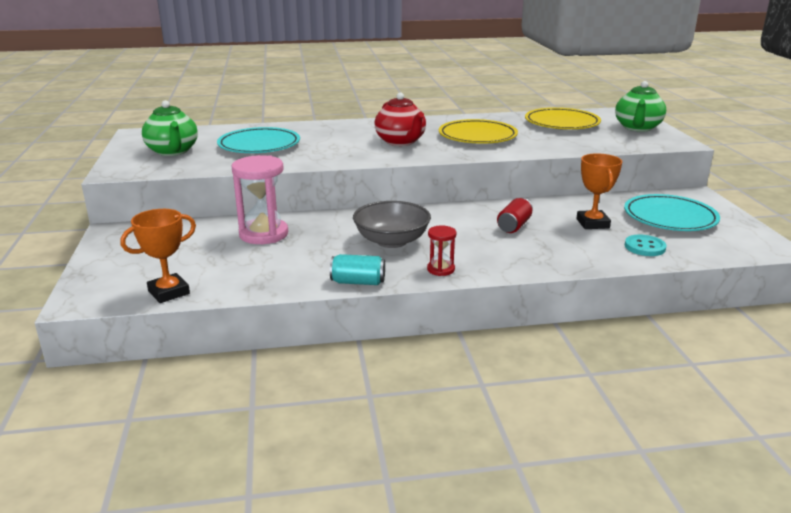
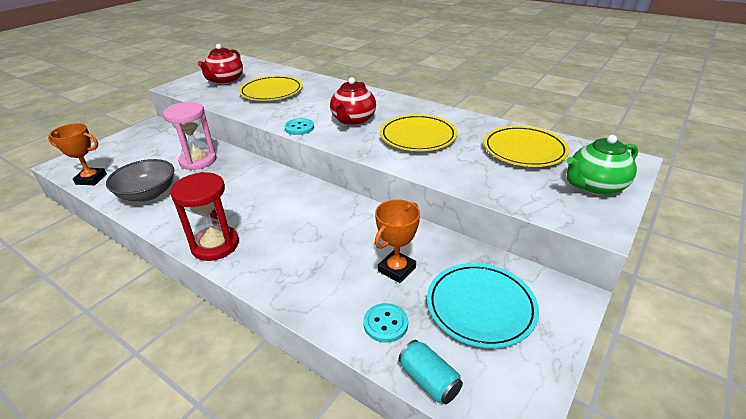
camera: 45 degrees right, 10 degrees up
green teapot [142,100,198,156] -> red teapot [198,44,243,85]
turquoise plate [217,127,300,153] -> yellow plate [239,76,303,101]
turquoise can [330,254,385,285] -> turquoise can moved to [398,340,463,404]
grey bowl [353,201,431,248] -> grey bowl moved to [106,159,174,202]
red hourglass [427,225,456,276] -> red hourglass [170,172,239,261], size x1.95
red can [497,198,533,233] -> none
none -> turquoise button [284,118,314,135]

